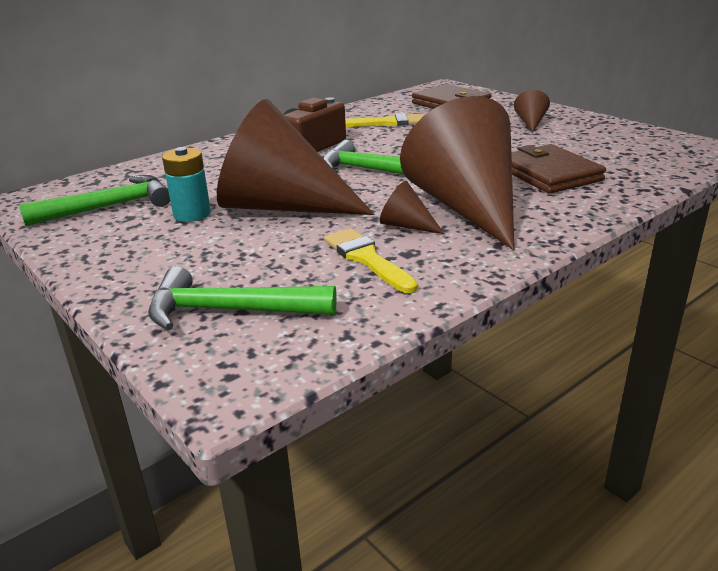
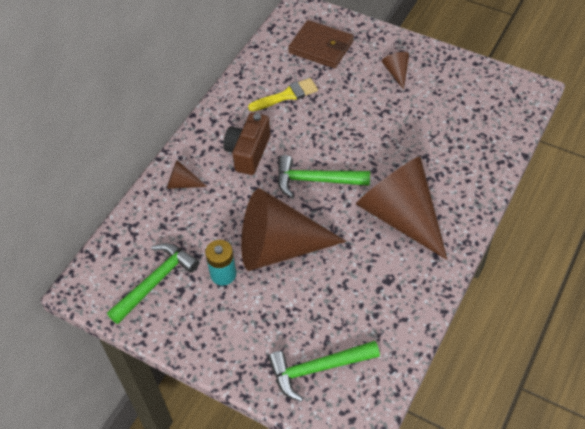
camera: 20 degrees left, 25 degrees up
yellow brush [324,228,418,293] -> none
brown cone [380,181,444,234] -> brown cone moved to [167,160,207,189]
brown wallet [511,144,606,194] -> none

